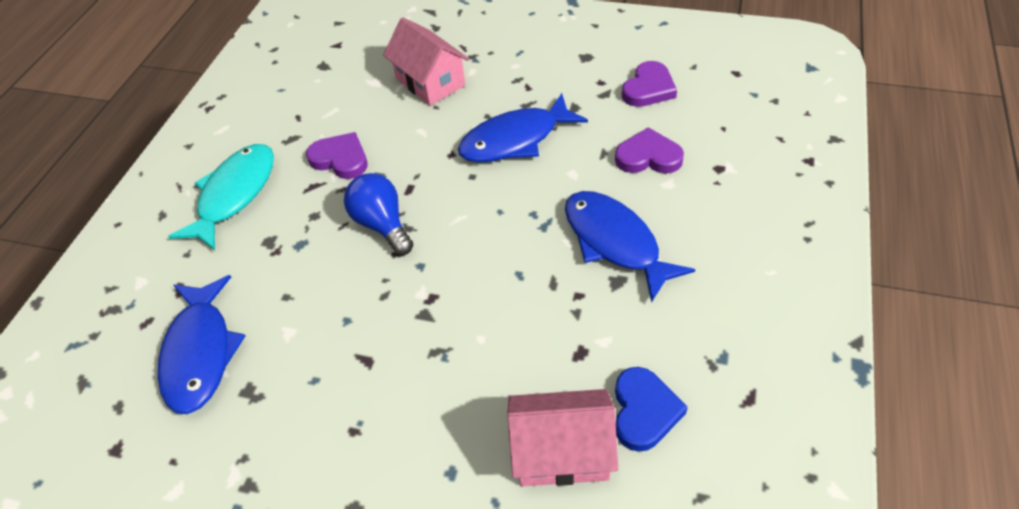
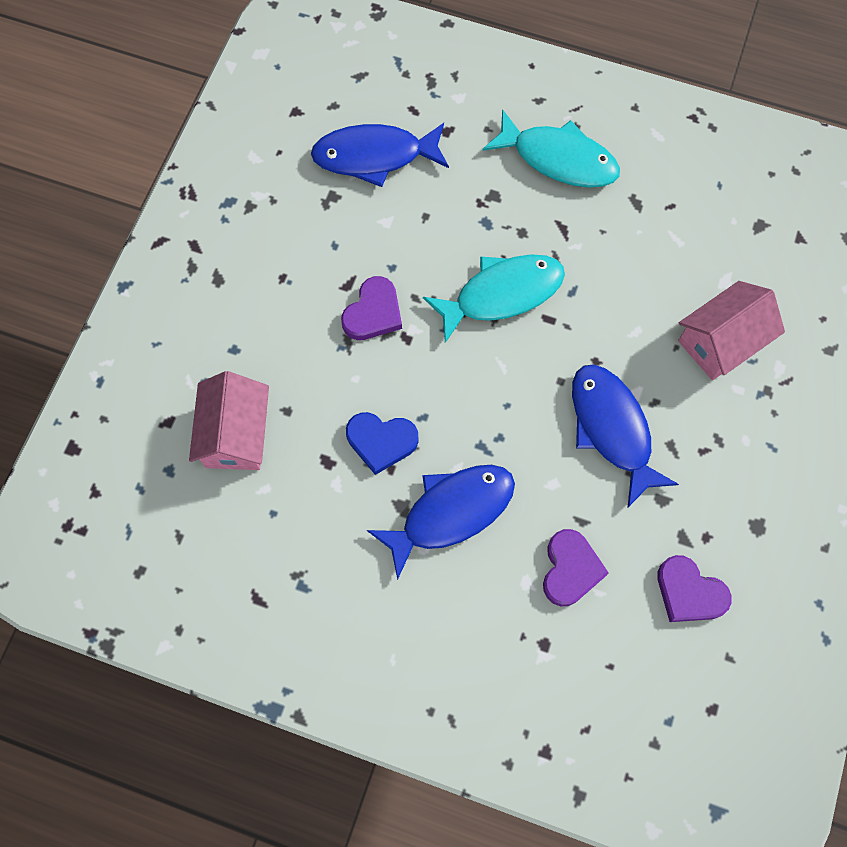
camera: 90 degrees right, 20 degrees up
purple heart [306,132,368,179] -> purple heart moved to [341,276,402,340]
blue light bulb [344,173,413,255] -> turquoise fish [423,254,565,343]
blue heart [615,367,688,452] -> blue heart moved to [346,412,418,475]

